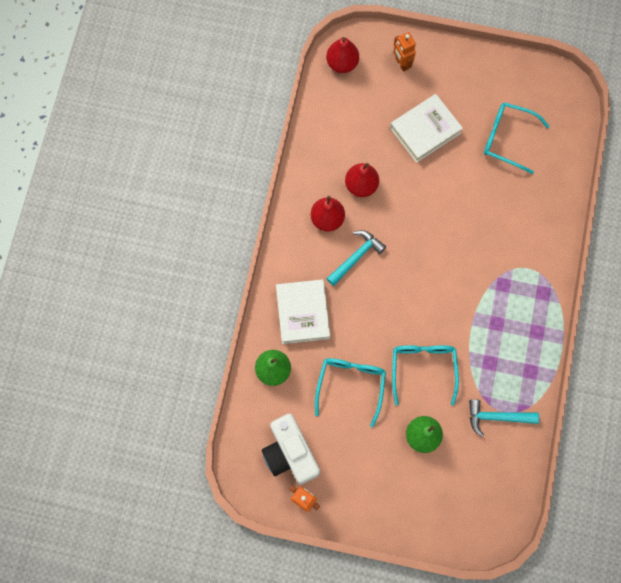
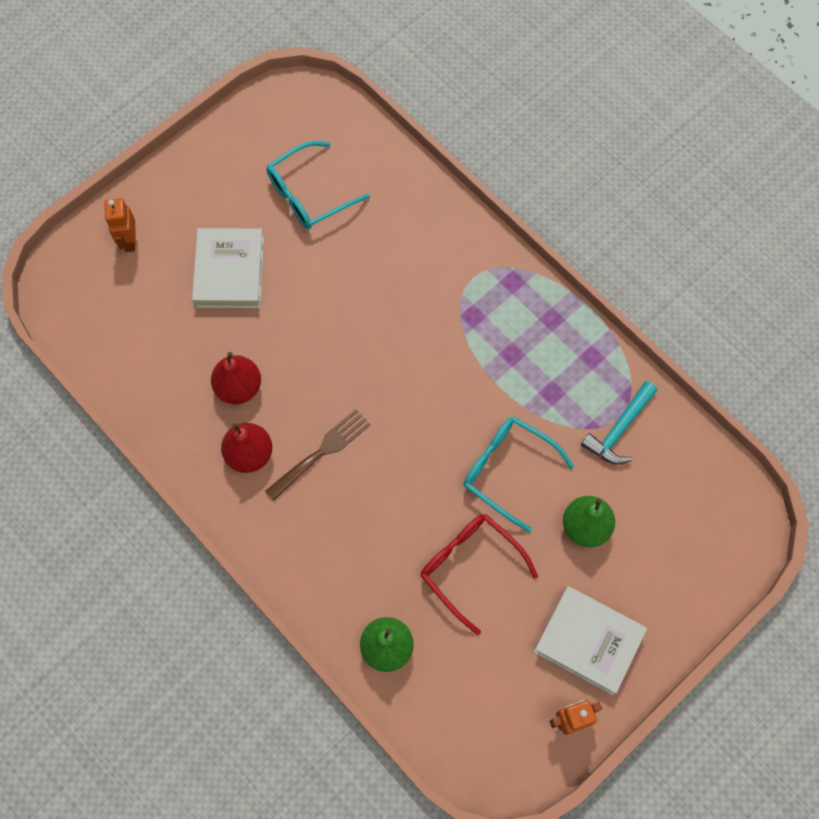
camera: 55 degrees left, 5 degrees down
white camera [262,414,320,484] -> none
white book [276,279,330,344] -> white book moved to [534,586,647,695]
turquoise glasses [315,358,386,427] -> red glasses [421,514,538,635]
red pear [326,37,359,73] -> none
turquoise hammer [326,230,386,286] -> brown fork [265,409,371,501]
orange robot [393,32,416,72] -> orange robot turned 75 degrees clockwise [104,198,136,252]

